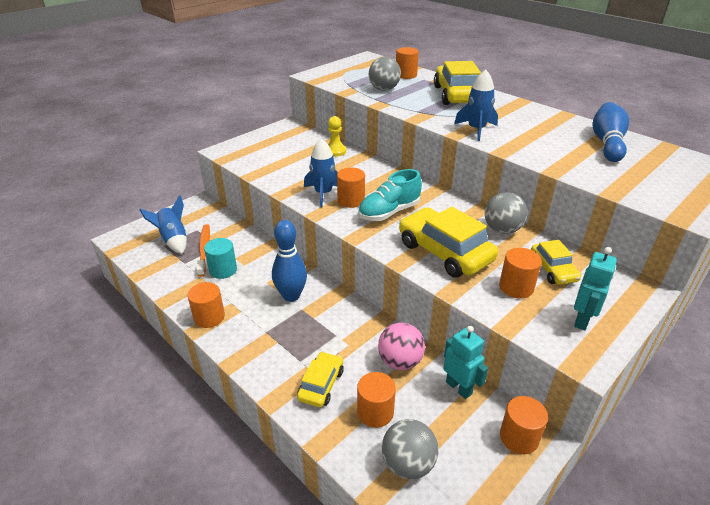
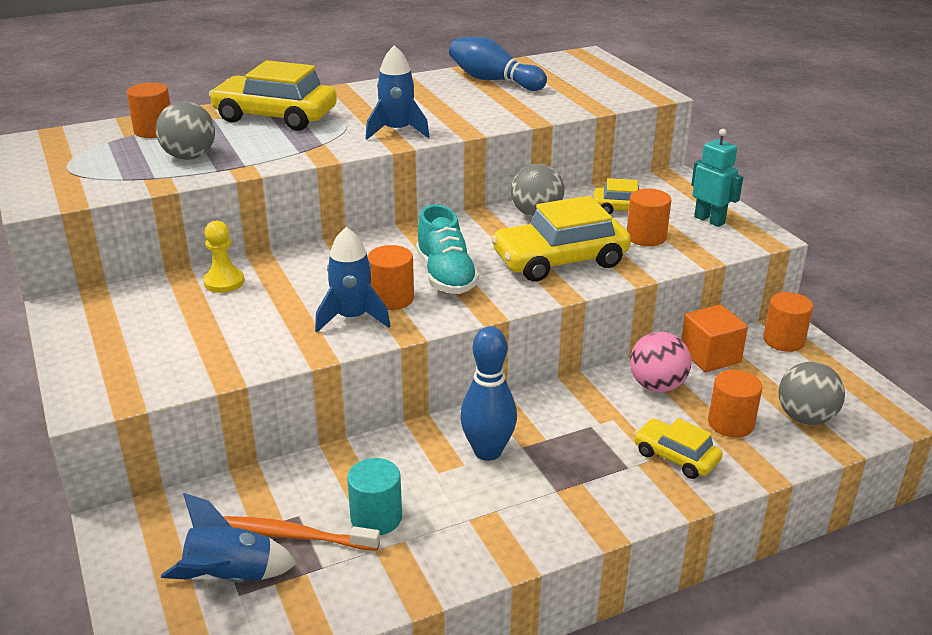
camera: 70 degrees left, 5 degrees down
orange cylinder [187,282,225,328] -> none
turquoise robot [444,326,488,399] -> orange cube [681,304,748,372]

